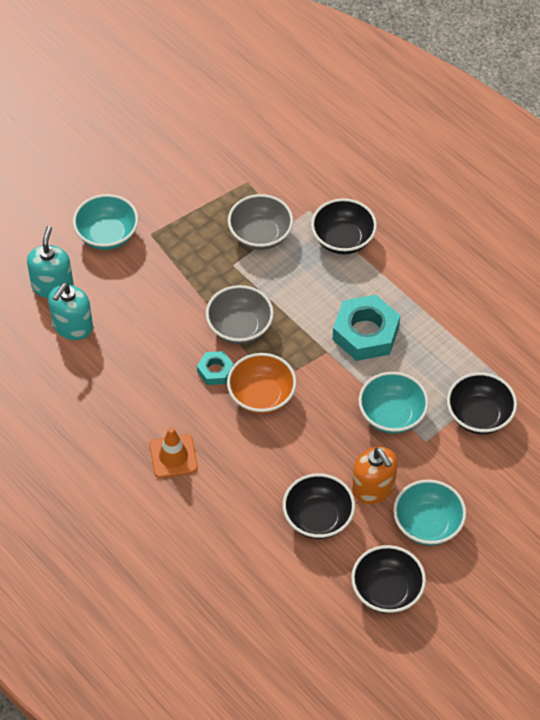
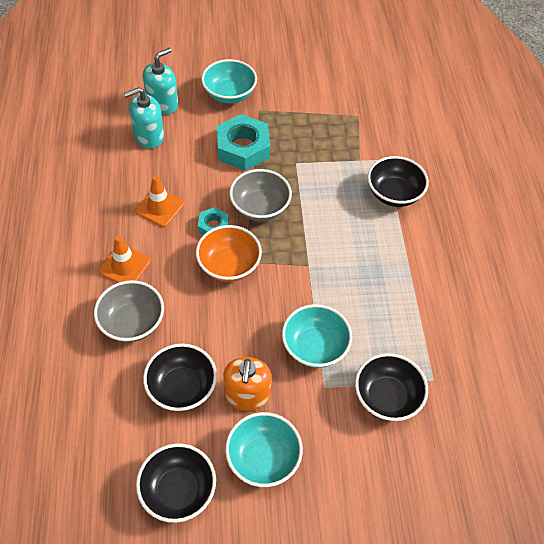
camera: 35 degrees right, 0 degrees up
grey bowl [228,194,293,250] -> grey bowl moved to [94,280,164,342]
turquoise nut [333,295,400,361] -> turquoise nut moved to [217,114,270,171]
none -> orange traffic cone [135,176,184,227]

